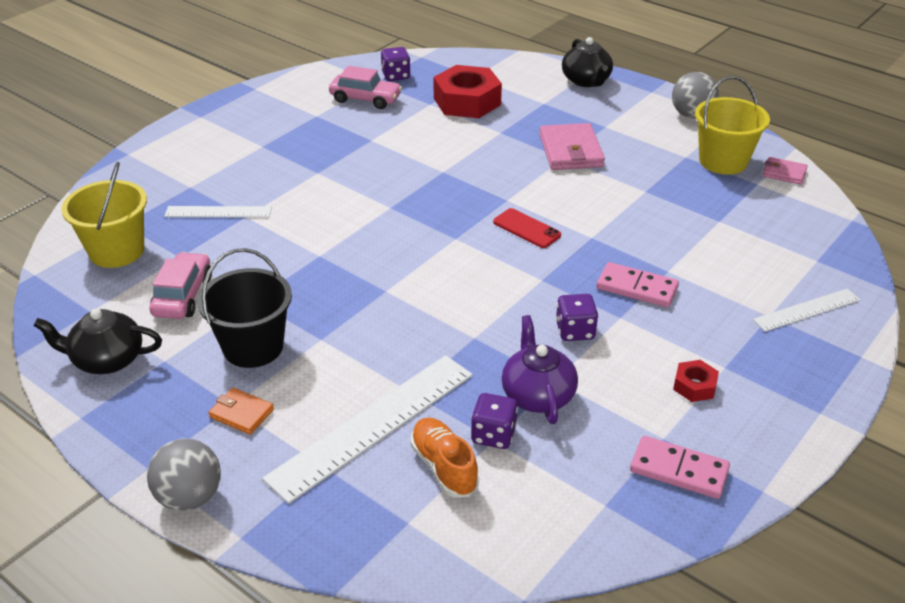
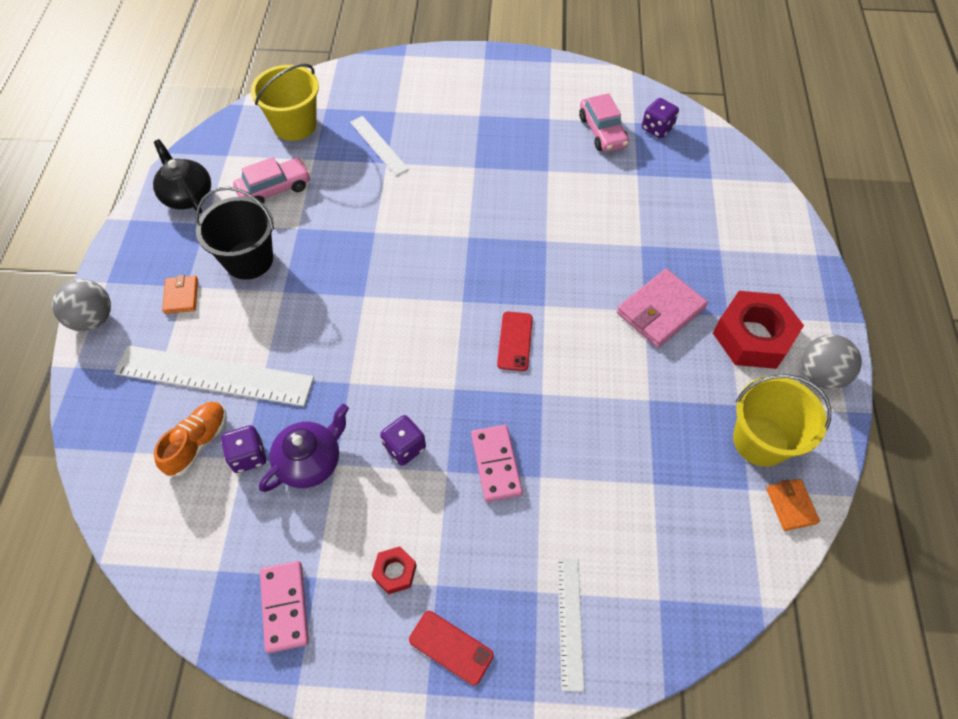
camera: 55 degrees right, 20 degrees up
red nut [433,65,502,118] -> red nut moved to [713,291,804,369]
black teapot [562,37,613,87] -> none
white ruler [753,288,860,332] -> white ruler turned 60 degrees clockwise [557,558,584,692]
pink wallet [763,157,808,185] -> orange wallet [766,479,820,531]
none -> red phone [409,611,494,685]

